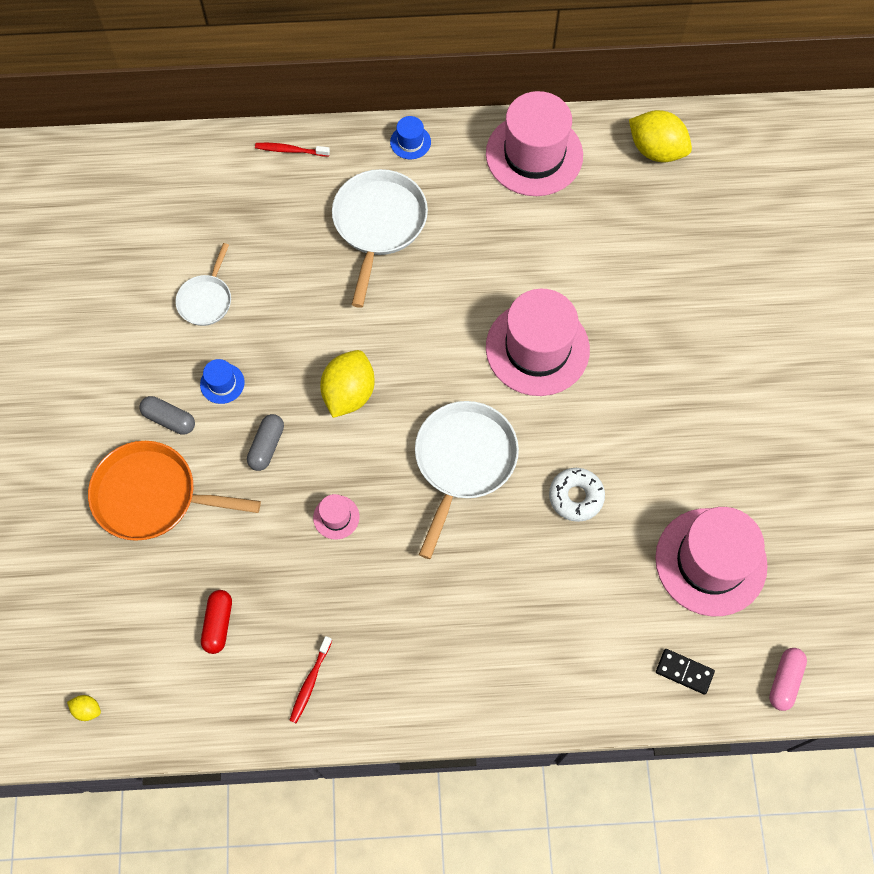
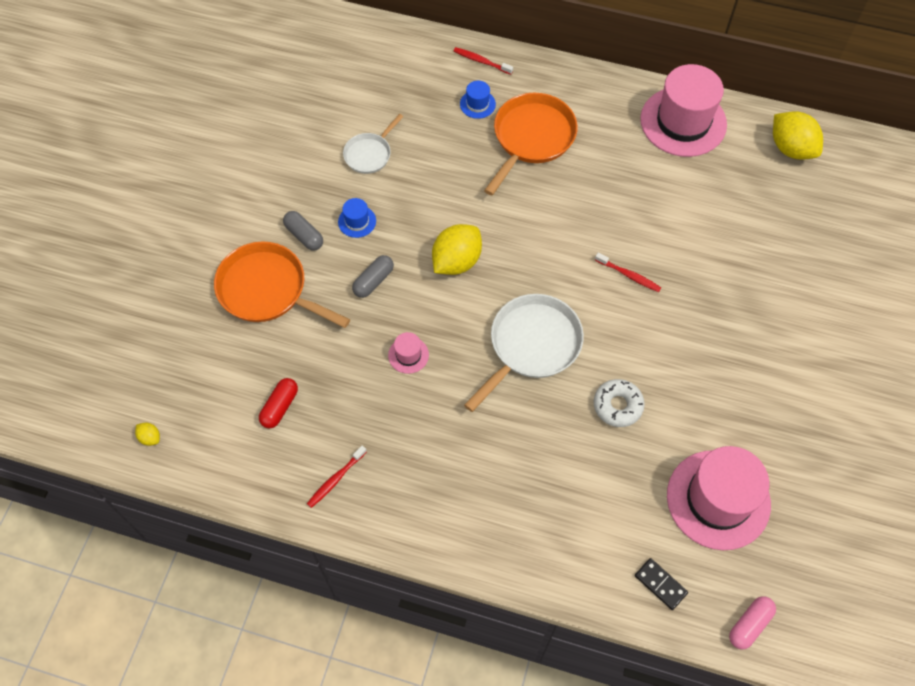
camera: 20 degrees right, 5 degrees down
white pan [332,169,428,308] -> orange pan [484,93,578,195]
blue hat [390,116,431,159] -> blue hat moved to [460,81,496,119]
pink hat [486,289,590,396] -> red toothbrush [595,253,661,292]

